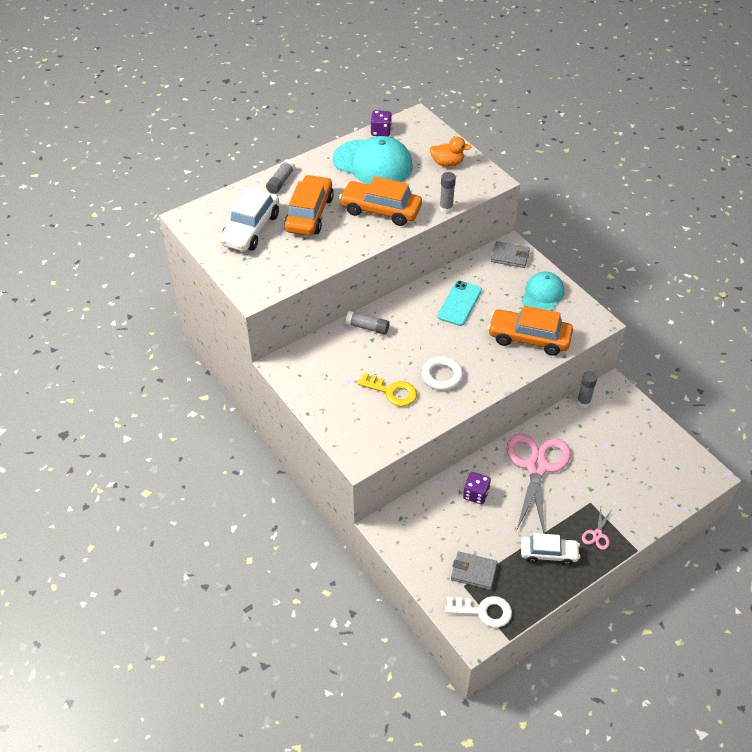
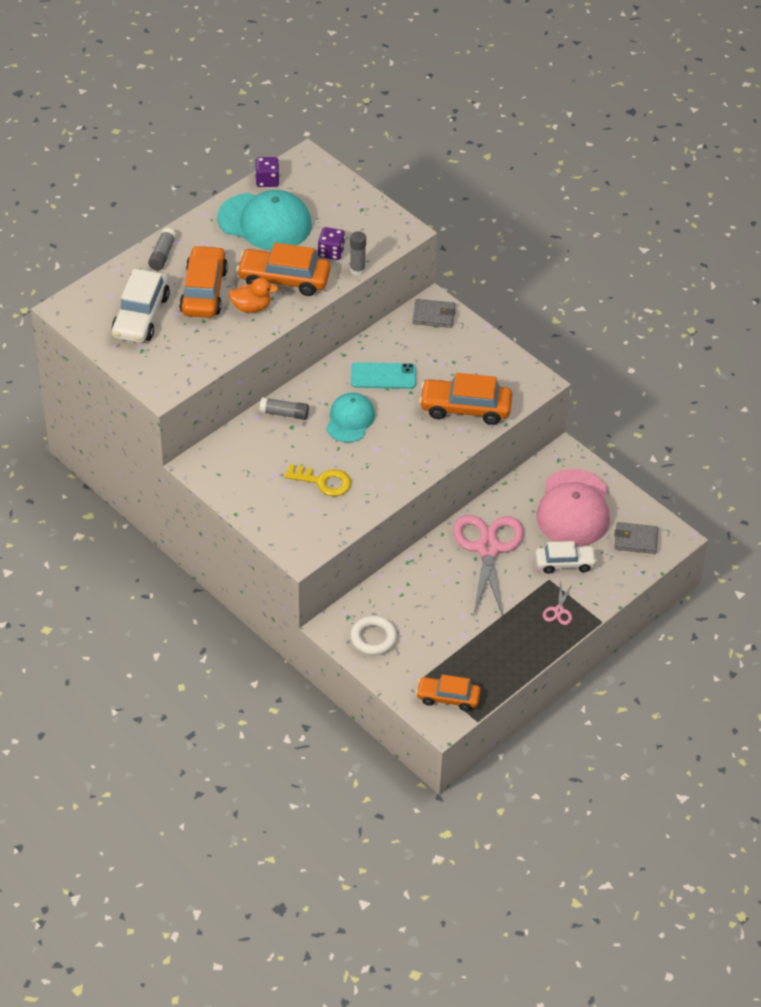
camera: 10 degrees left, 0 degrees up
white ring [421,357,463,391] -> white ring moved to [350,616,397,655]
orange duck [430,137,471,167] -> orange duck moved to [229,278,278,313]
turquoise phone [437,280,482,326] -> turquoise phone turned 75 degrees clockwise [351,362,416,389]
white key [445,596,512,628] -> orange car [416,675,481,711]
grey wallet [451,552,498,590] -> grey wallet moved to [614,522,658,554]
purple dice [463,472,491,504] -> purple dice moved to [318,227,345,260]
white car [521,533,580,566] -> white car moved to [535,541,597,574]
turquoise cap [522,272,565,311] -> turquoise cap moved to [326,393,375,443]
grey glue stick [577,371,597,408] -> none
none -> pink cap [536,469,610,546]

